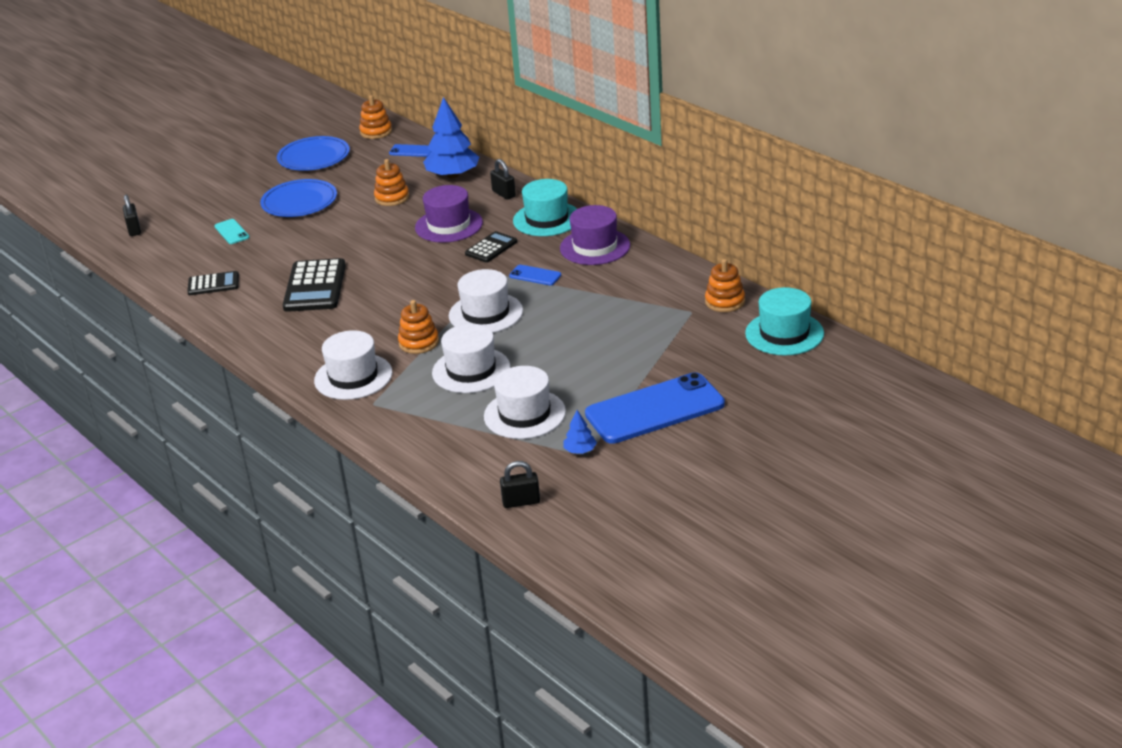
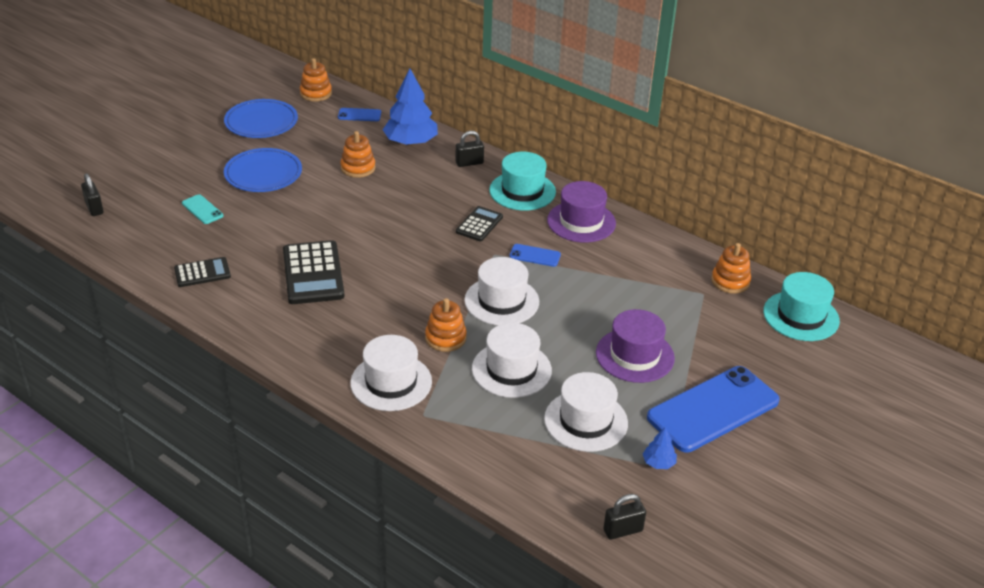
camera: 15 degrees left, 5 degrees up
purple hat [415,185,483,243] -> purple hat moved to [596,309,675,383]
black padlock [490,159,516,200] -> black padlock turned 60 degrees counterclockwise [455,131,484,167]

